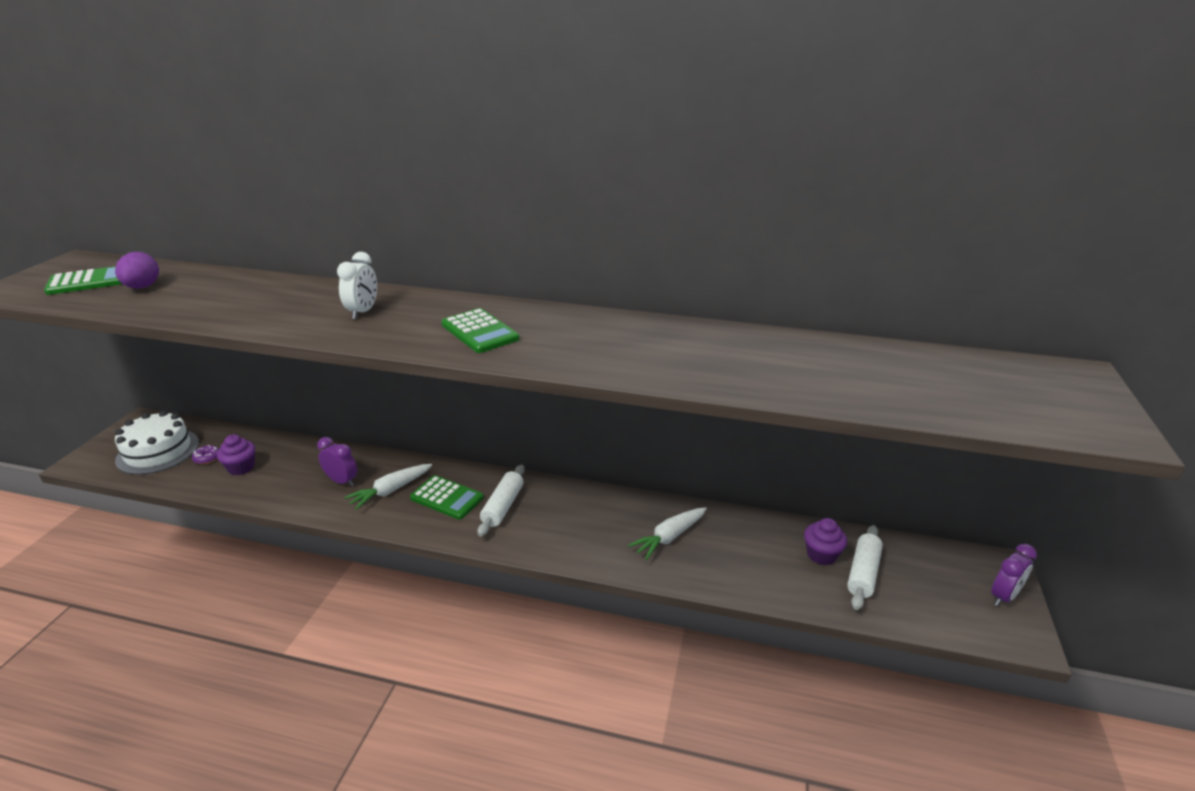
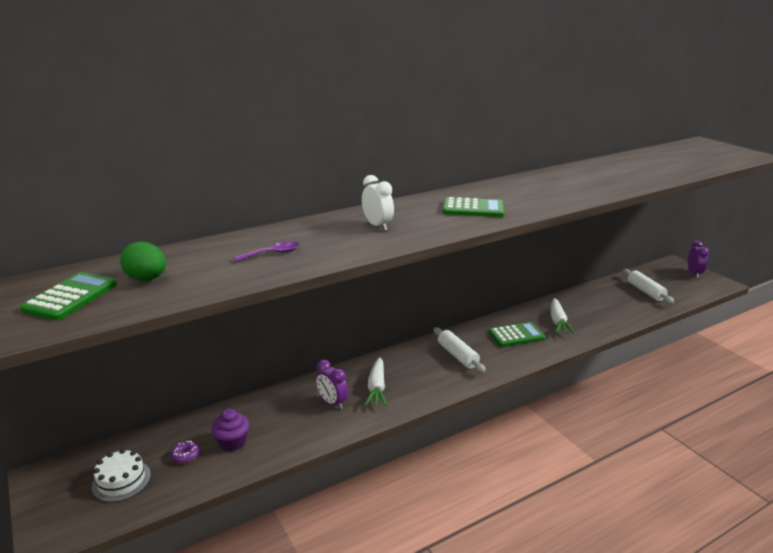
camera: 45 degrees left, 5 degrees down
purple egg [115,252,159,289] -> green egg [120,241,166,281]
white cake [115,410,199,475] -> white cake [92,449,151,502], size x0.65
purple clock [317,437,357,487] -> purple clock turned 120 degrees counterclockwise [315,360,348,409]
green calculator [410,475,484,519] -> green calculator moved to [488,322,545,347]
purple cupcake [804,518,847,565] -> none
none -> purple spoon [234,241,300,262]

